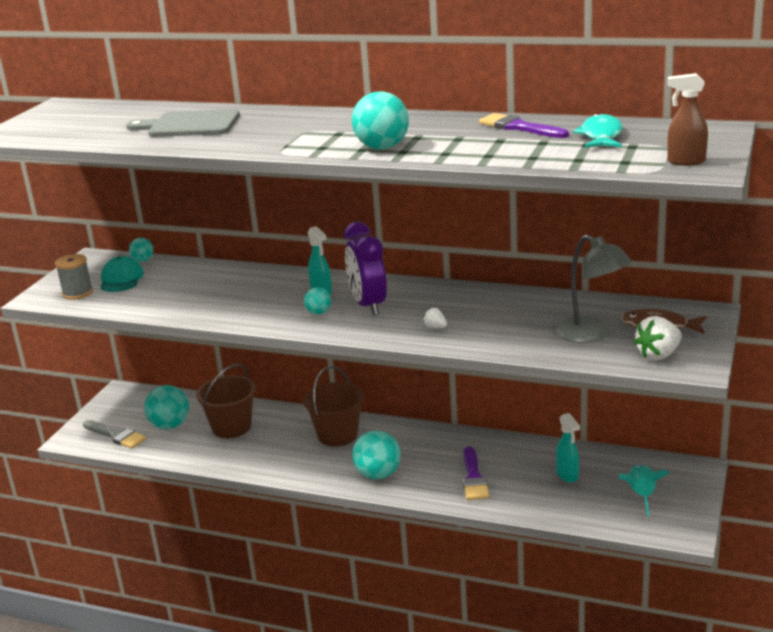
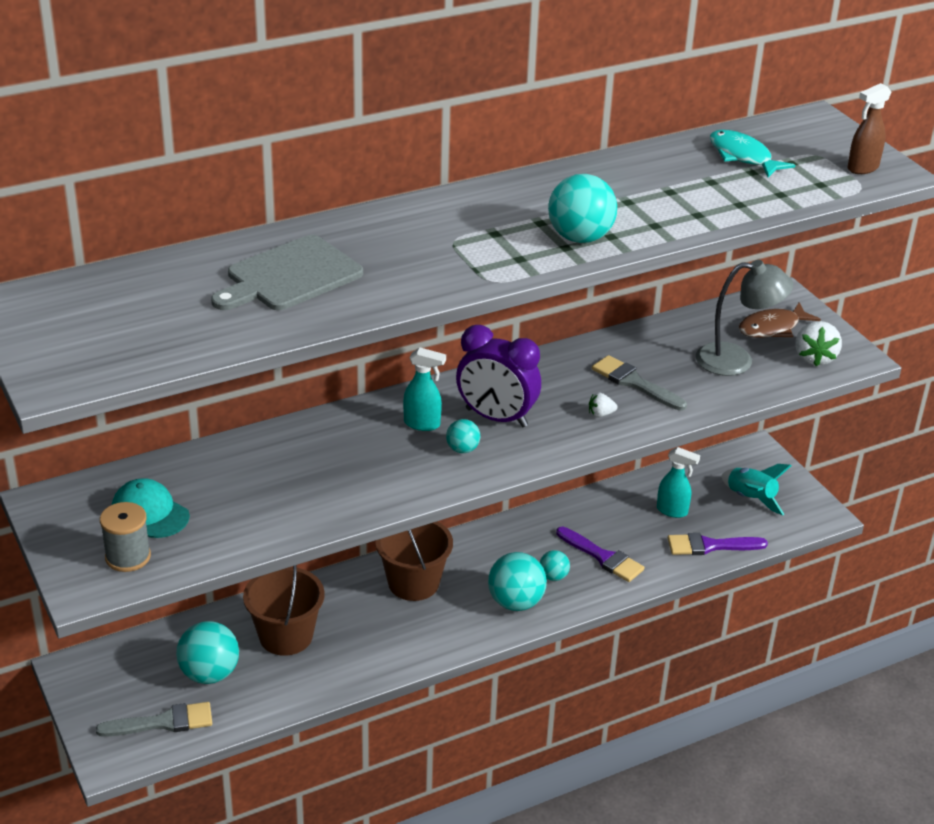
camera: 50 degrees left, 10 degrees up
turquoise ball [129,238,153,262] -> turquoise ball moved to [540,550,570,581]
purple brush [479,113,569,138] -> purple brush moved to [668,533,768,555]
none -> grey brush [592,355,687,411]

